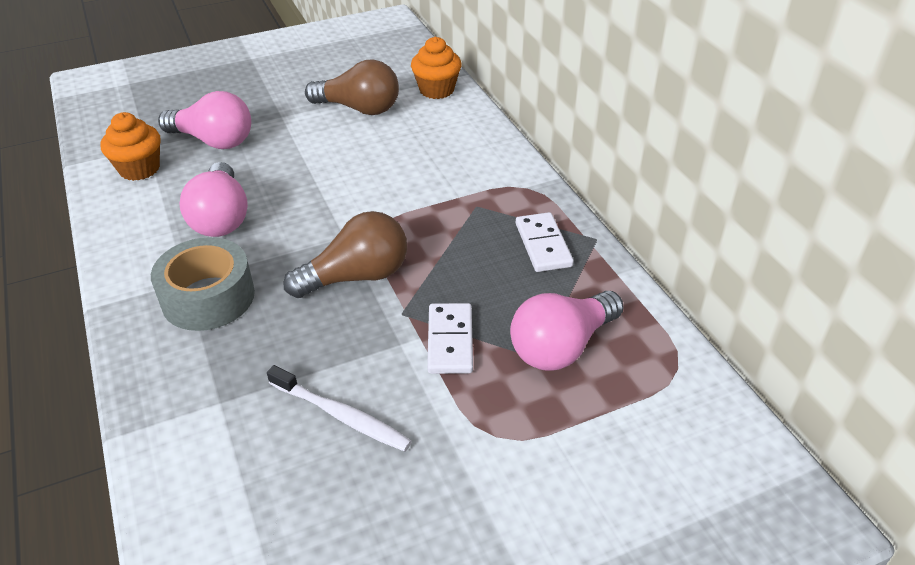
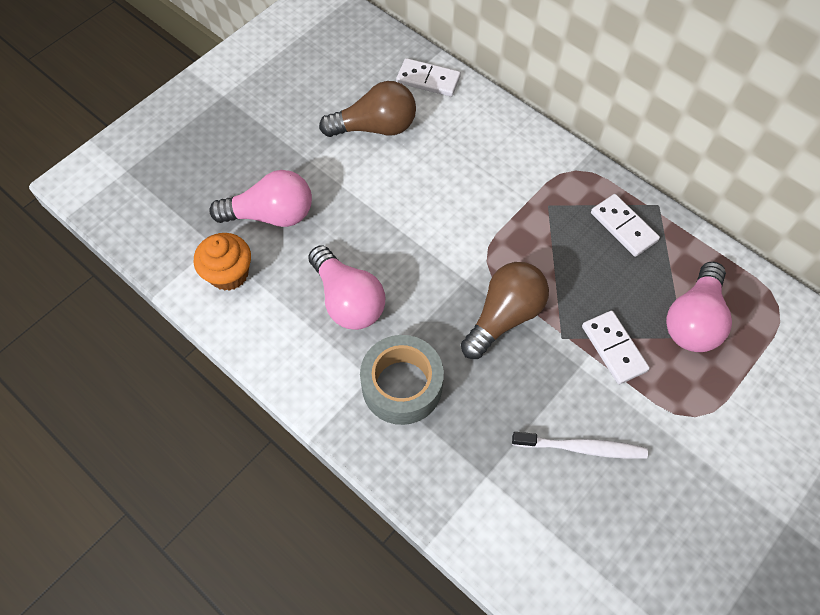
camera: 25 degrees left, 20 degrees up
orange cupcake [411,37,461,99] -> white domino [396,58,461,97]

